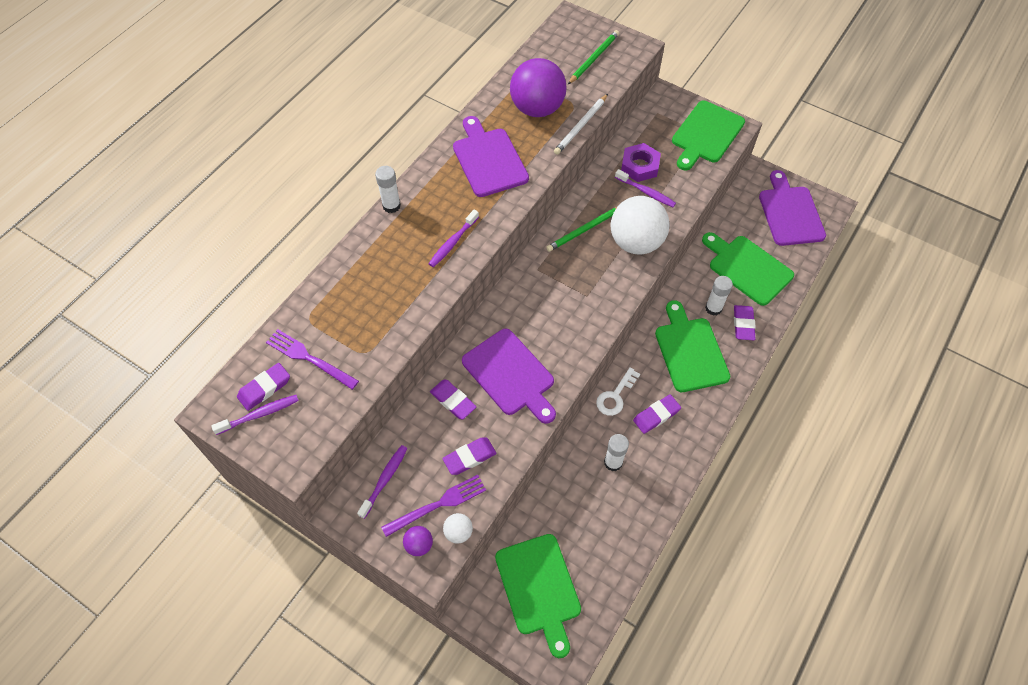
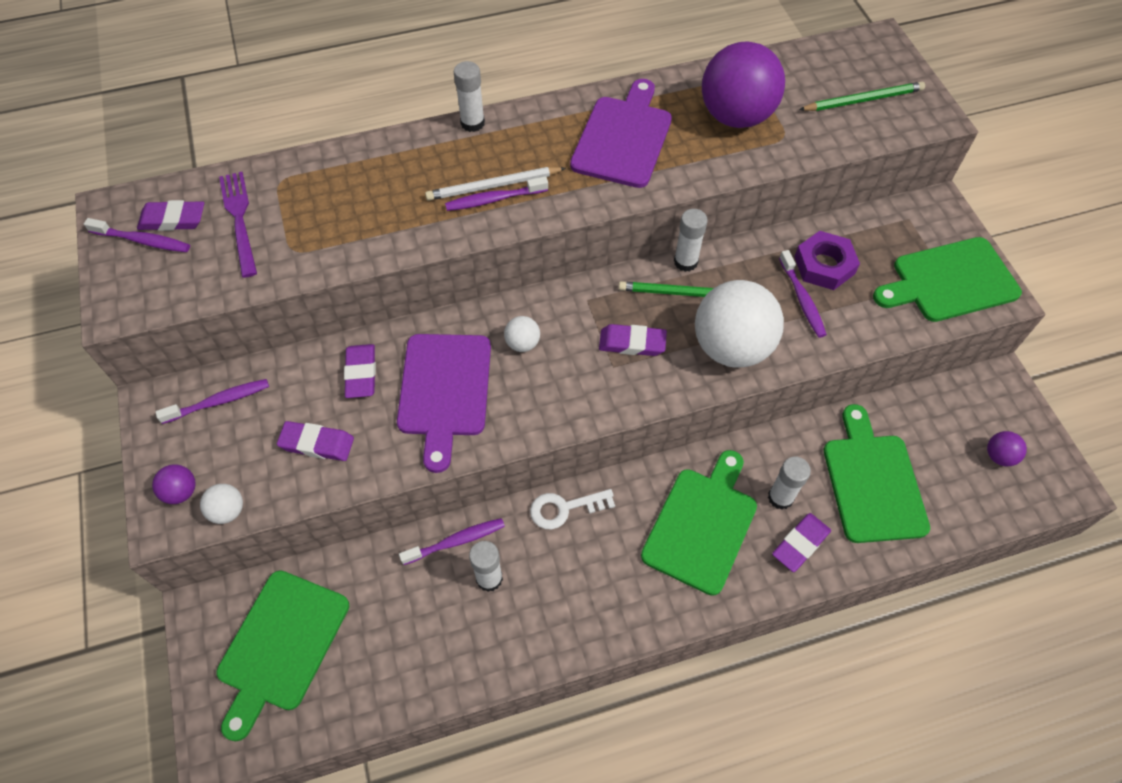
camera: 40 degrees right, 0 degrees up
purple fork [381,475,486,537] -> none
white pencil [554,94,608,155] -> white pencil moved to [425,167,566,201]
purple eraser [633,394,681,434] -> purple eraser moved to [599,324,667,356]
purple cutting board [759,170,826,246] -> purple ball [987,431,1027,466]
none -> purple toothbrush [399,518,505,565]
none -> white ball [504,316,540,352]
none -> white glue stick [674,209,708,272]

